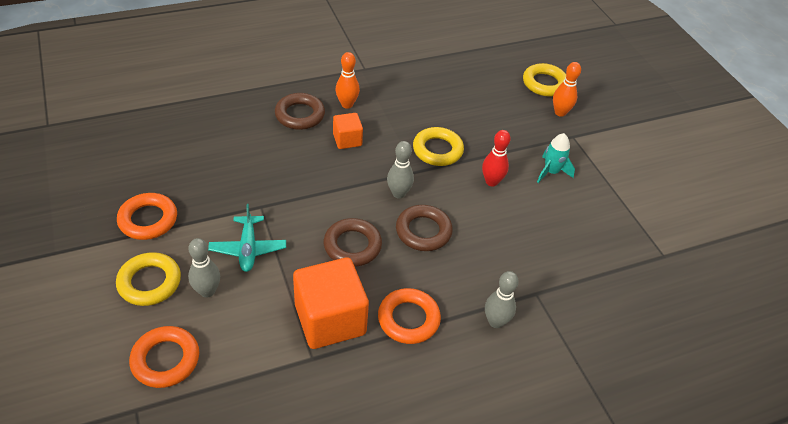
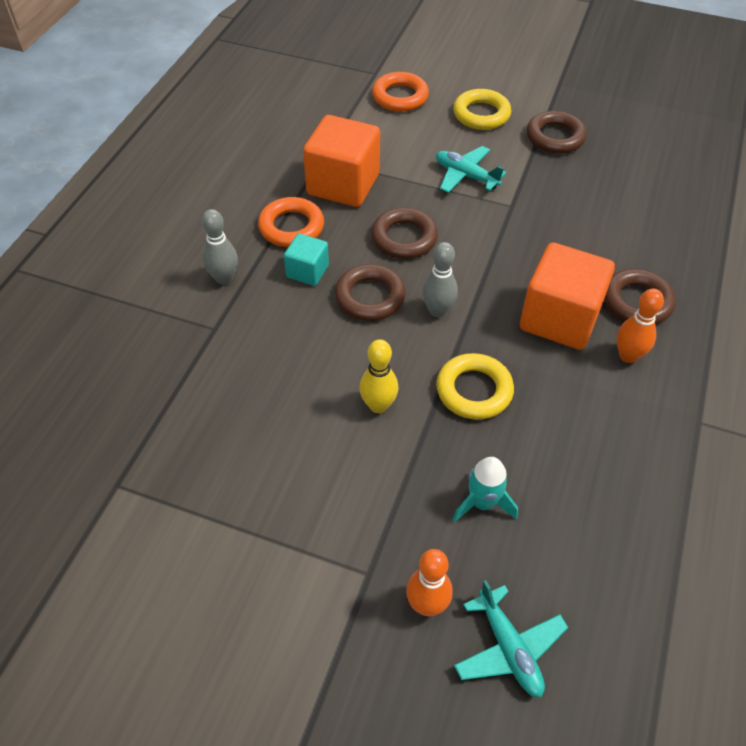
camera: 135 degrees right, 5 degrees up
orange ring [117,193,177,240] -> brown ring [527,111,587,154]
grey bowling pin [188,238,220,298] -> none
orange cube [333,113,363,149] -> orange cube [520,242,615,350], size x1.91
red bowling pin [482,130,511,186] -> yellow bowling pin [359,339,398,413]
yellow ring [523,63,566,96] -> turquoise plane [454,580,568,697]
turquoise rocket [537,133,575,183] -> turquoise rocket moved to [453,457,518,523]
none -> turquoise cube [284,234,329,286]

